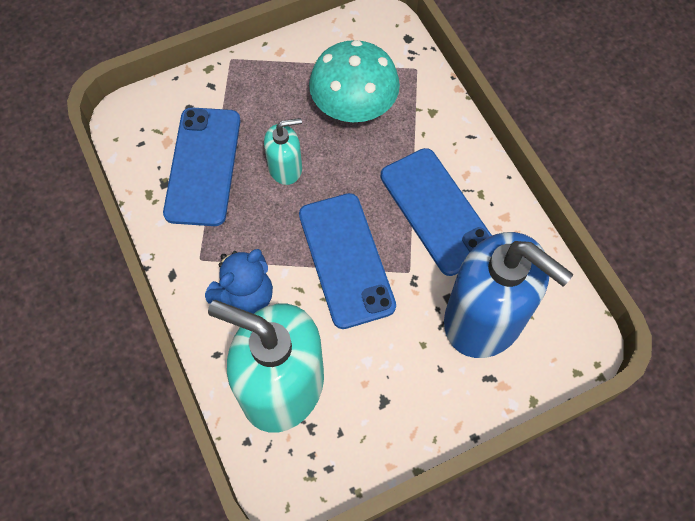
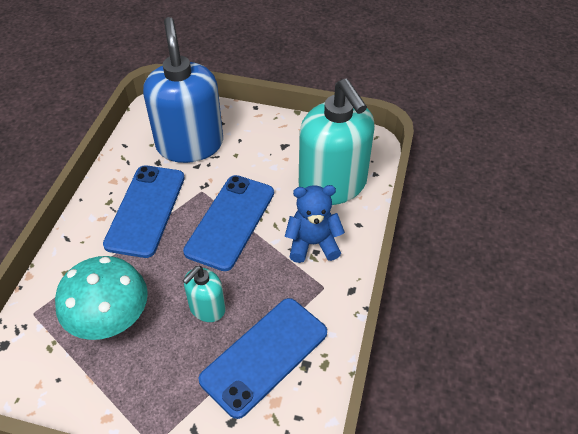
camera: 140 degrees left, 15 degrees down
turquoise soap dispenser [264,118,302,185] -> turquoise soap dispenser turned 75 degrees counterclockwise [182,266,225,322]

